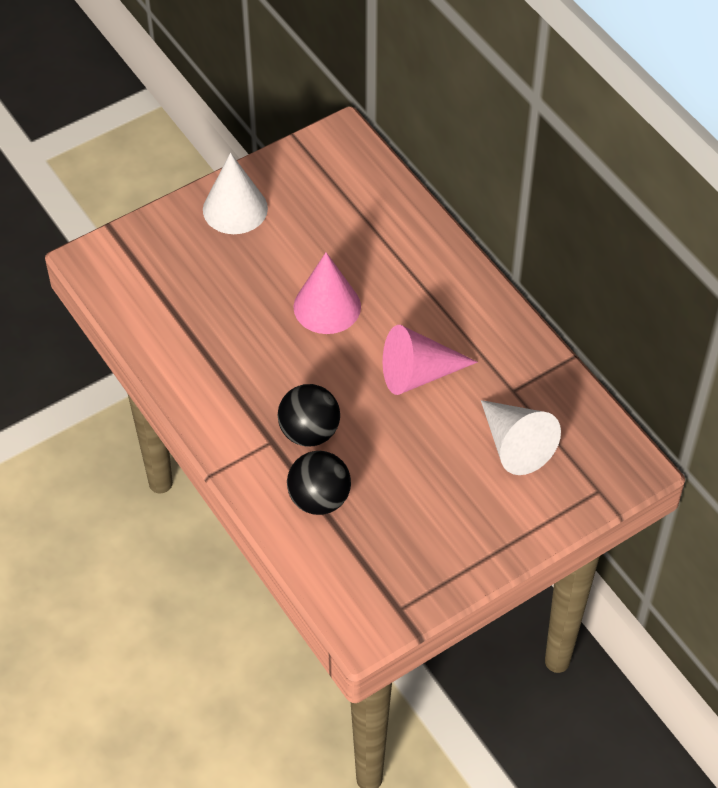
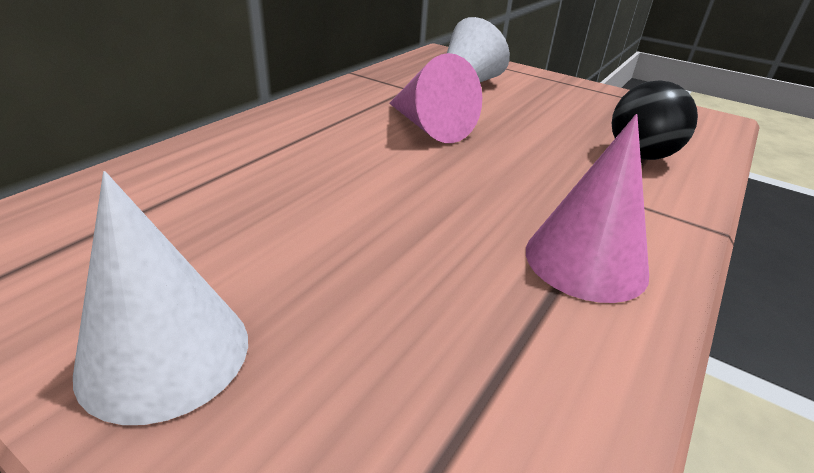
camera: 115 degrees left, 20 degrees down
black ball [278,384,340,446] -> none
pink cone [294,252,361,334] -> pink cone moved to [526,114,649,303]

